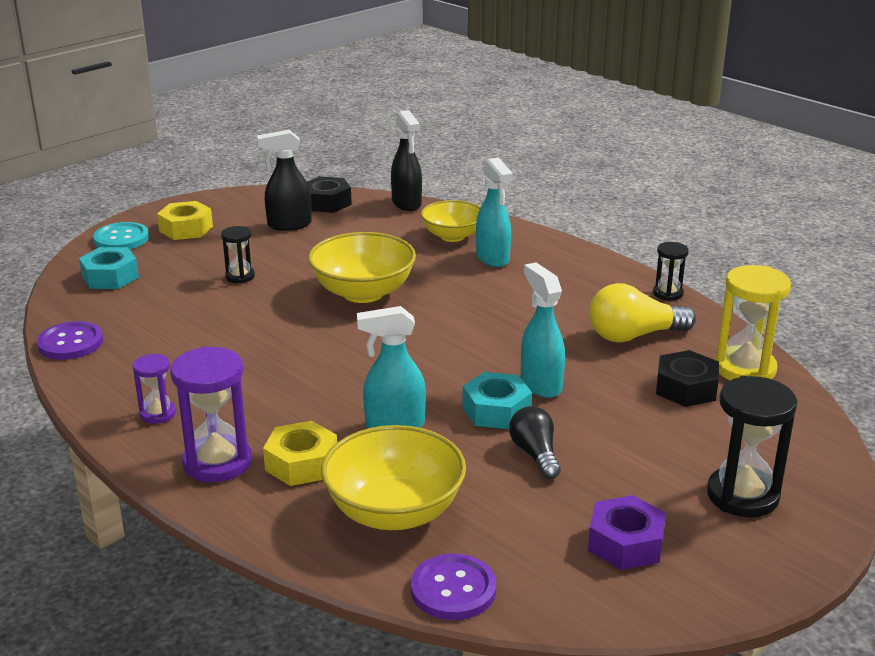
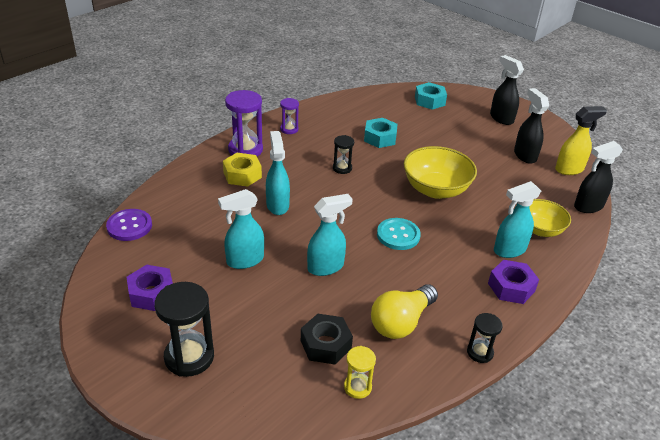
camera: 85 degrees right, 10 degrees up
purple button [37,321,103,360] -> none
turquoise button [93,222,149,249] -> turquoise button moved to [377,218,421,250]
yellow nut [157,201,213,240] -> black spray bottle [490,55,524,125]
black hourglass [221,226,255,283] -> black hourglass moved to [333,135,354,174]
black nut [307,176,352,213] -> yellow spray bottle [555,106,607,175]
yellow bowl [321,425,466,530] -> none
turquoise nut [462,372,532,429] -> turquoise nut moved to [364,118,398,148]
black light bulb [509,406,561,479] -> turquoise spray bottle [218,189,264,269]
yellow light bulb [589,283,696,342] -> yellow light bulb turned 120 degrees counterclockwise [371,285,438,339]
yellow hourglass [715,265,791,380] -> yellow hourglass [344,346,376,399], size x0.56
none -> purple nut [488,260,539,304]

